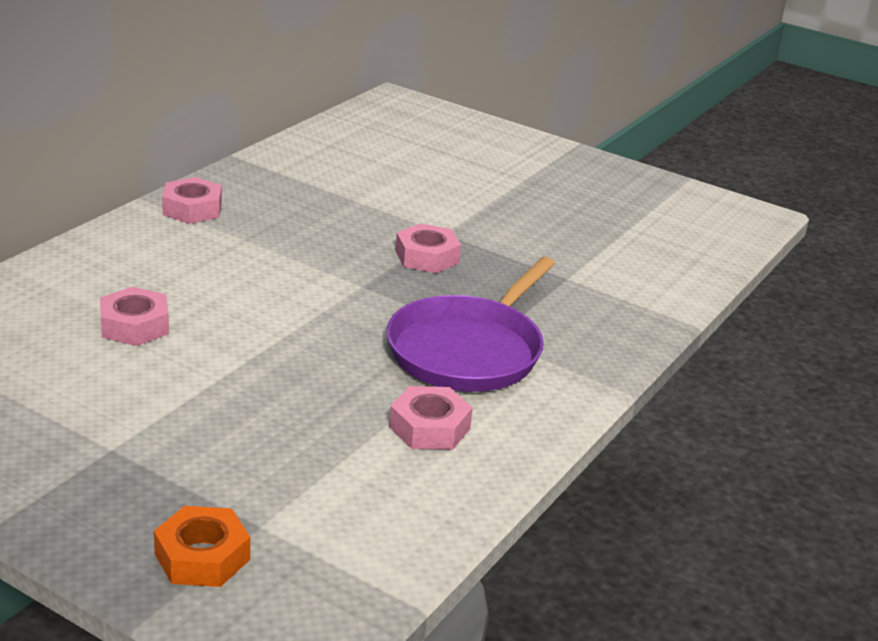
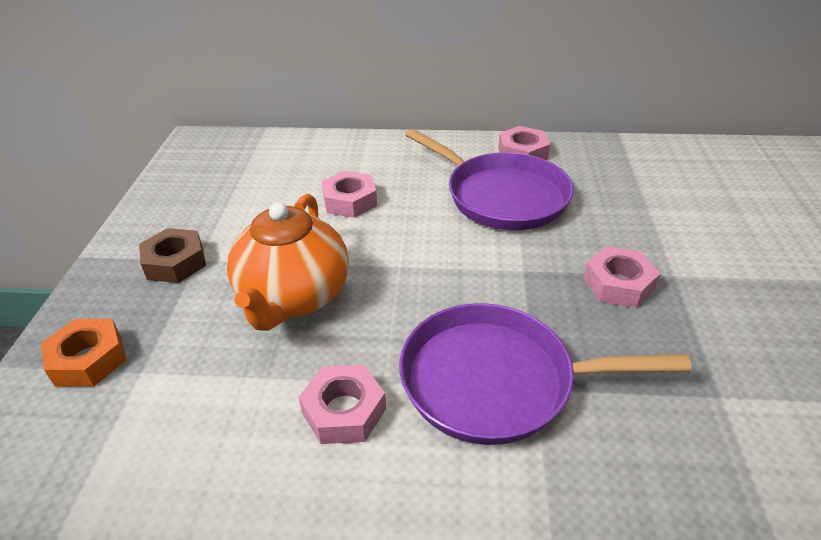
camera: 65 degrees right, 10 degrees up
none -> brown nut [139,228,206,283]
none -> orange teapot [227,194,349,331]
none -> purple pan [405,129,574,230]

